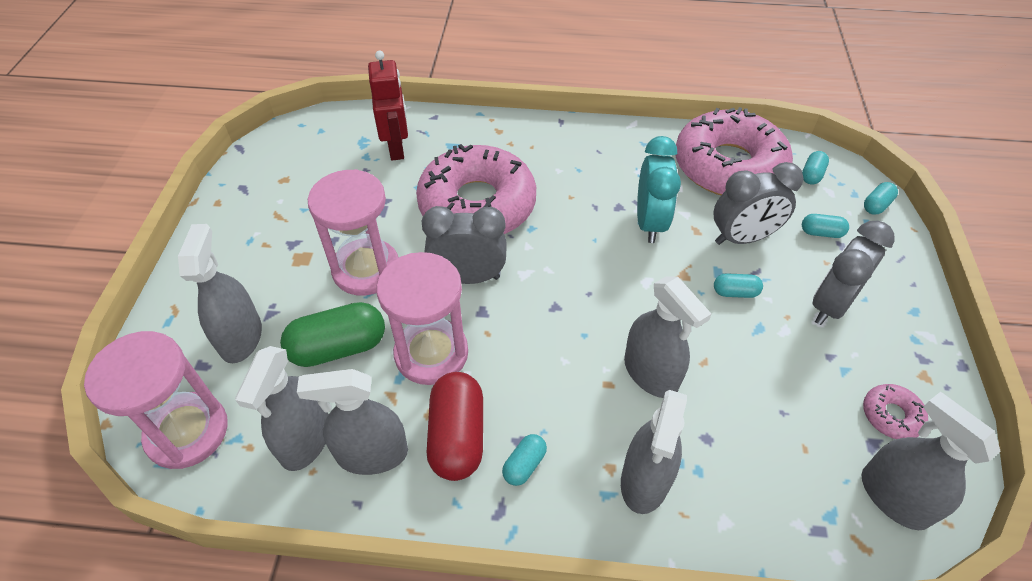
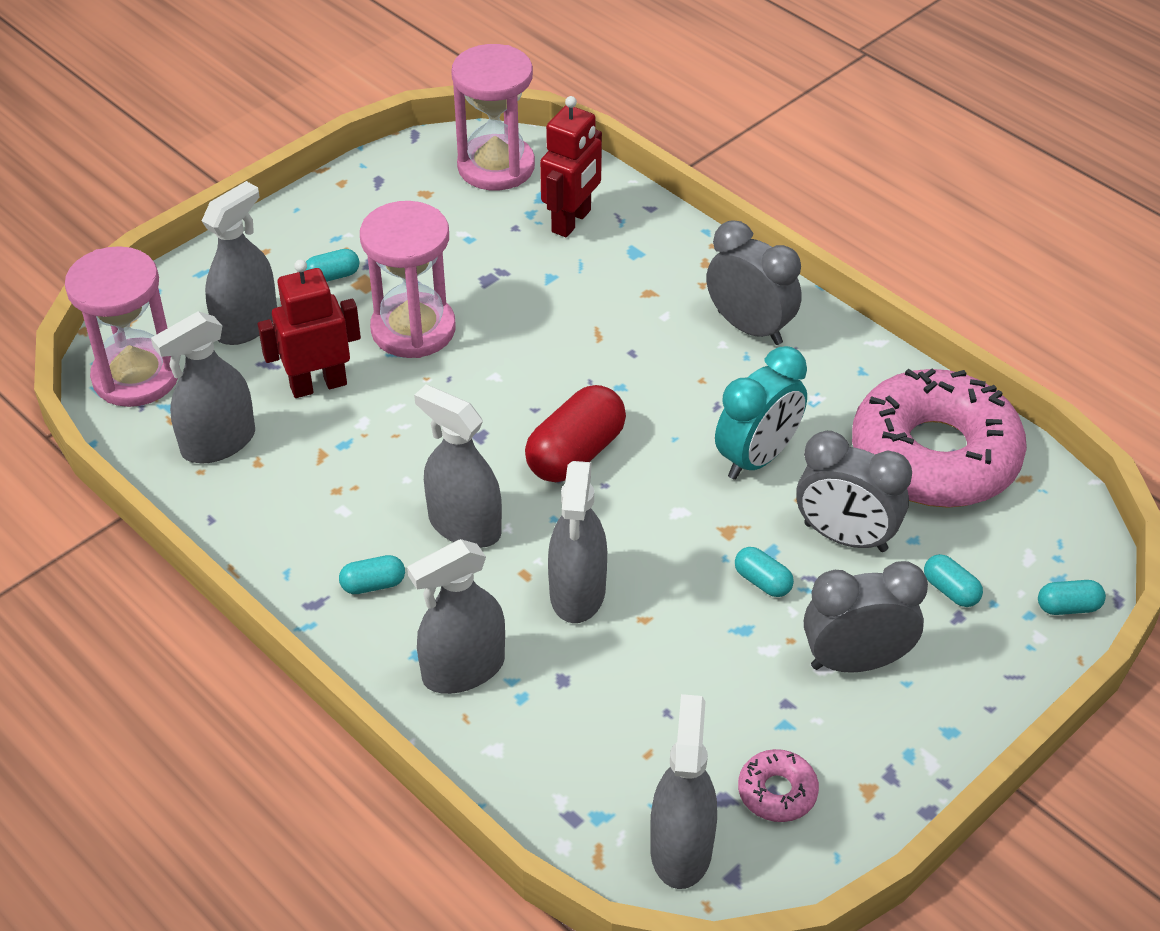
camera: 40 degrees right, 5 degrees down
green capsule [280,302,385,367] -> red robot [258,260,361,398]
grey spray bottle [297,369,408,475] -> grey spray bottle moved to [414,385,502,548]
pink hourglass [377,252,468,385] -> pink hourglass moved to [451,44,535,190]
pink donut [416,144,536,234] -> none
grey clock [422,206,507,284] -> grey clock moved to [706,220,802,345]
red capsule [427,372,483,481] -> red capsule moved to [525,385,626,482]
turquoise capsule [802,151,829,184] -> turquoise capsule moved to [306,249,360,282]

